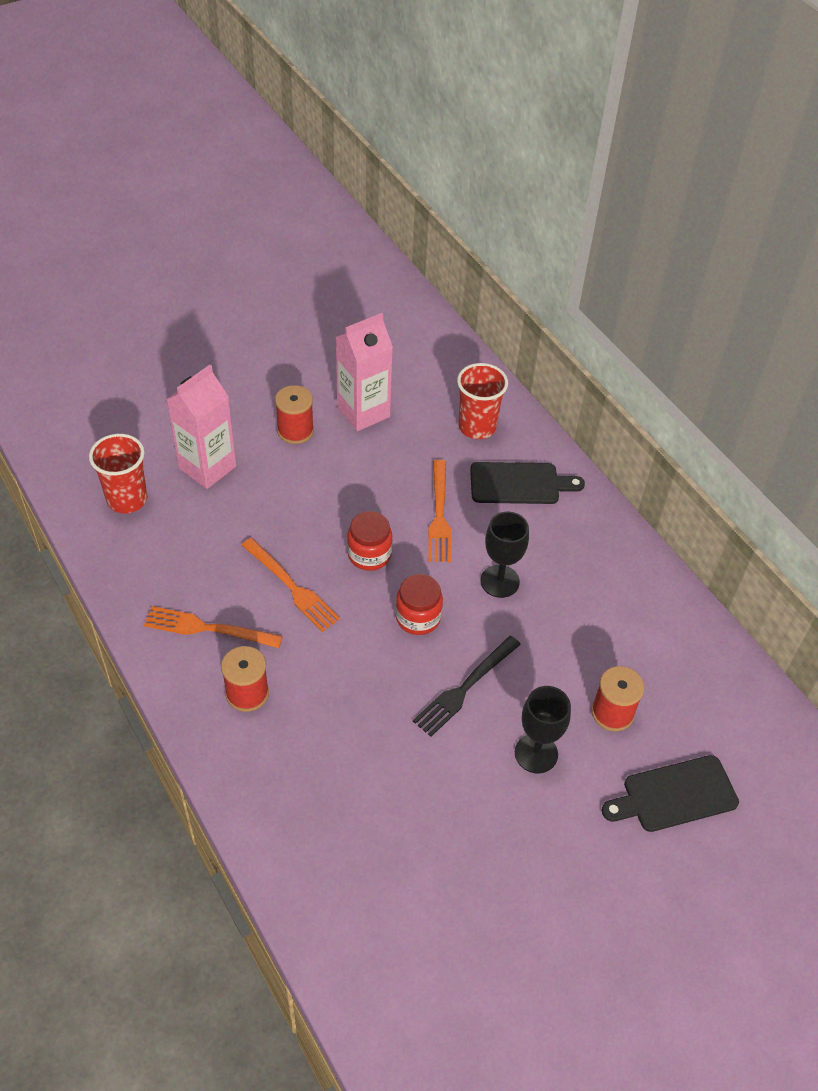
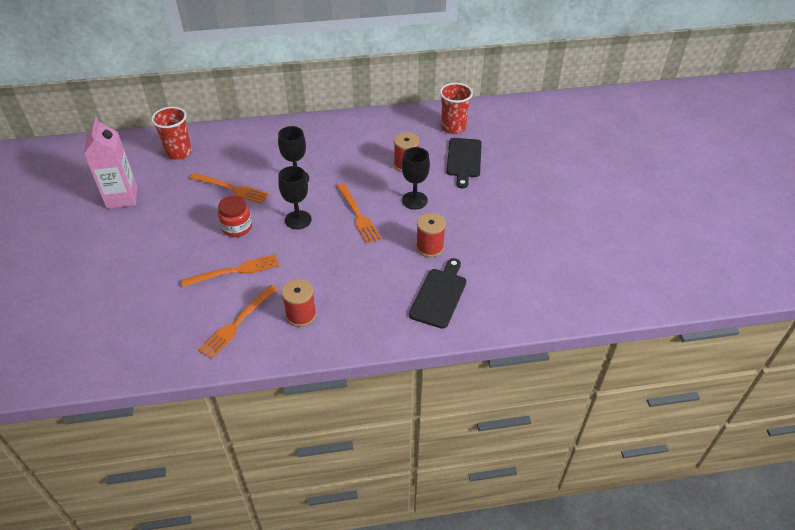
camera: 65 degrees left, 5 degrees down
red cup [89,434,147,513] -> red cup moved to [440,83,473,134]
pink carton [167,365,236,489] -> none
red spool [275,385,314,444] -> red spool moved to [416,213,446,257]
red jar [395,574,443,635] -> black goblet [278,166,312,229]
black fork [413,636,521,737] -> orange fork [336,183,381,243]
black cutting board [470,462,585,504] -> black cutting board moved to [409,258,466,329]

